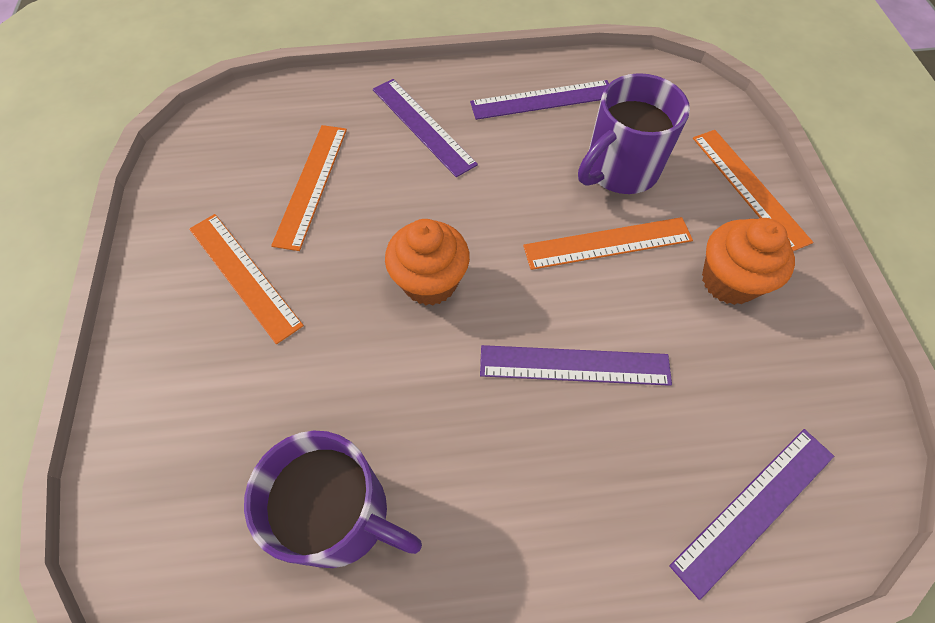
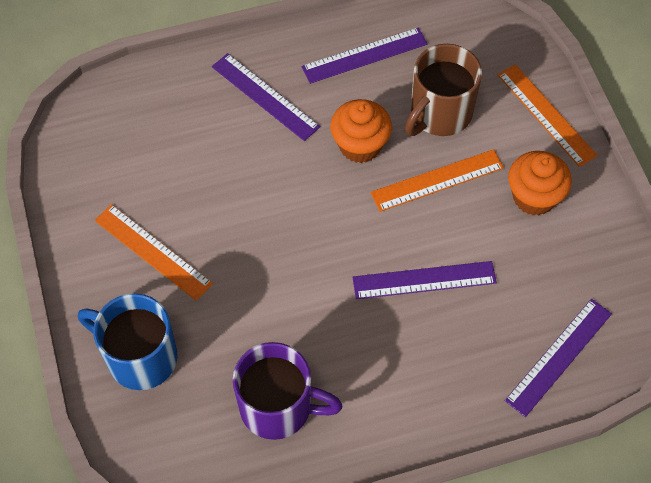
camera: 10 degrees left, 0 degrees up
orange ruler [271,125,347,251] -> none
orange cupcake [385,219,470,305] -> orange cupcake moved to [330,99,392,163]
purple mug [578,73,690,194] -> brown mug [405,44,482,136]
none -> blue mug [78,293,177,390]

